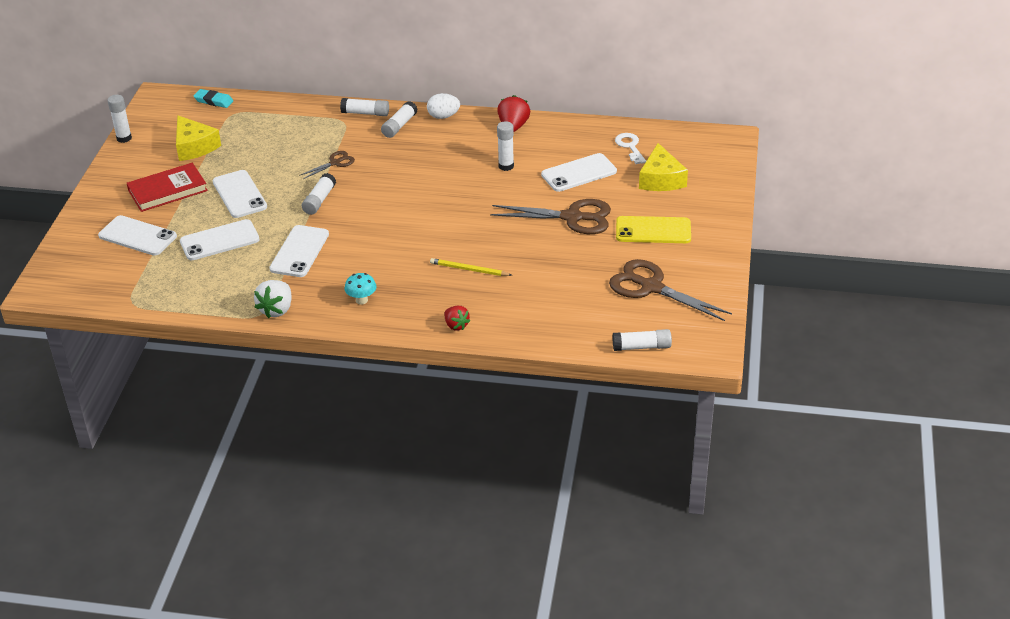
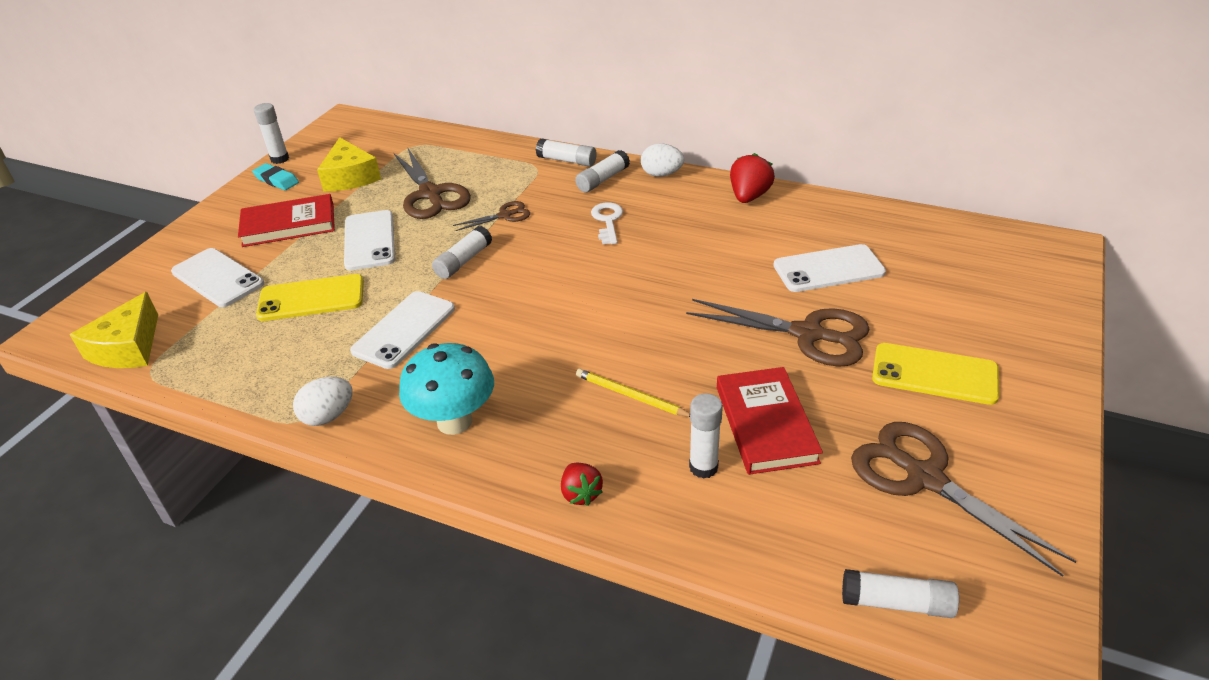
camera: 15 degrees right, 0 degrees up
white phone [180,219,260,260] -> yellow phone [256,274,364,321]
turquoise eraser [194,89,233,108] -> turquoise eraser moved to [252,163,299,190]
white strawberry [254,280,292,318] -> white egg [293,377,353,426]
turquoise mushroom [344,273,376,305] -> turquoise mushroom [399,343,494,435], size x1.85
white glue stick [497,121,514,171] -> white glue stick moved to [689,393,723,479]
white key [615,133,646,164] -> white key moved to [591,202,623,244]
yellow cheese [639,143,688,191] -> yellow cheese moved to [70,292,158,368]
none -> brown scissors [394,149,471,219]
none -> red book [717,367,823,475]

